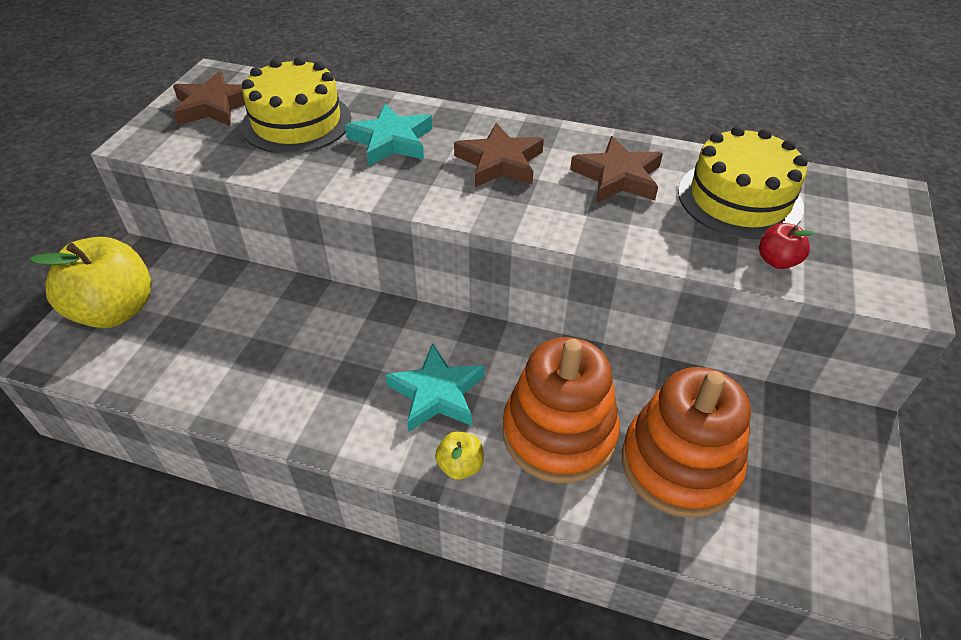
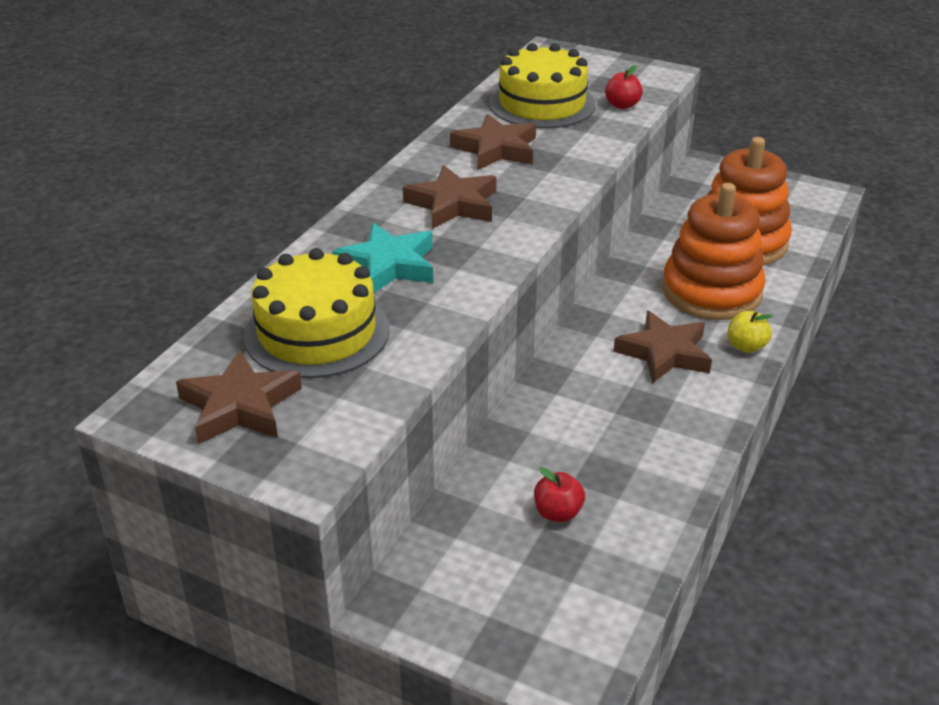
camera: 80 degrees left, 10 degrees down
yellow apple [30,237,152,328] -> none
turquoise star [385,343,484,432] -> brown star [613,311,712,383]
none -> red apple [534,467,585,522]

